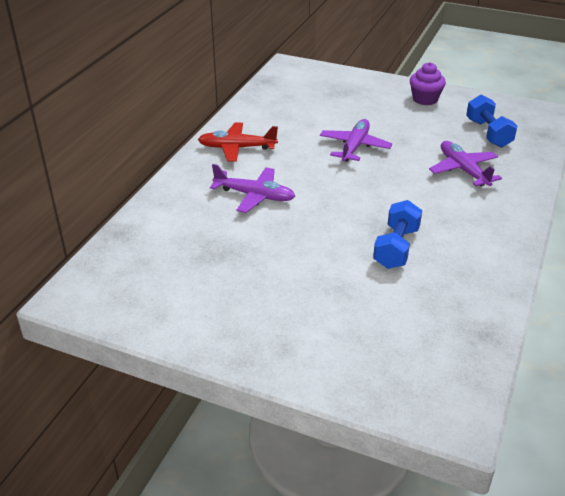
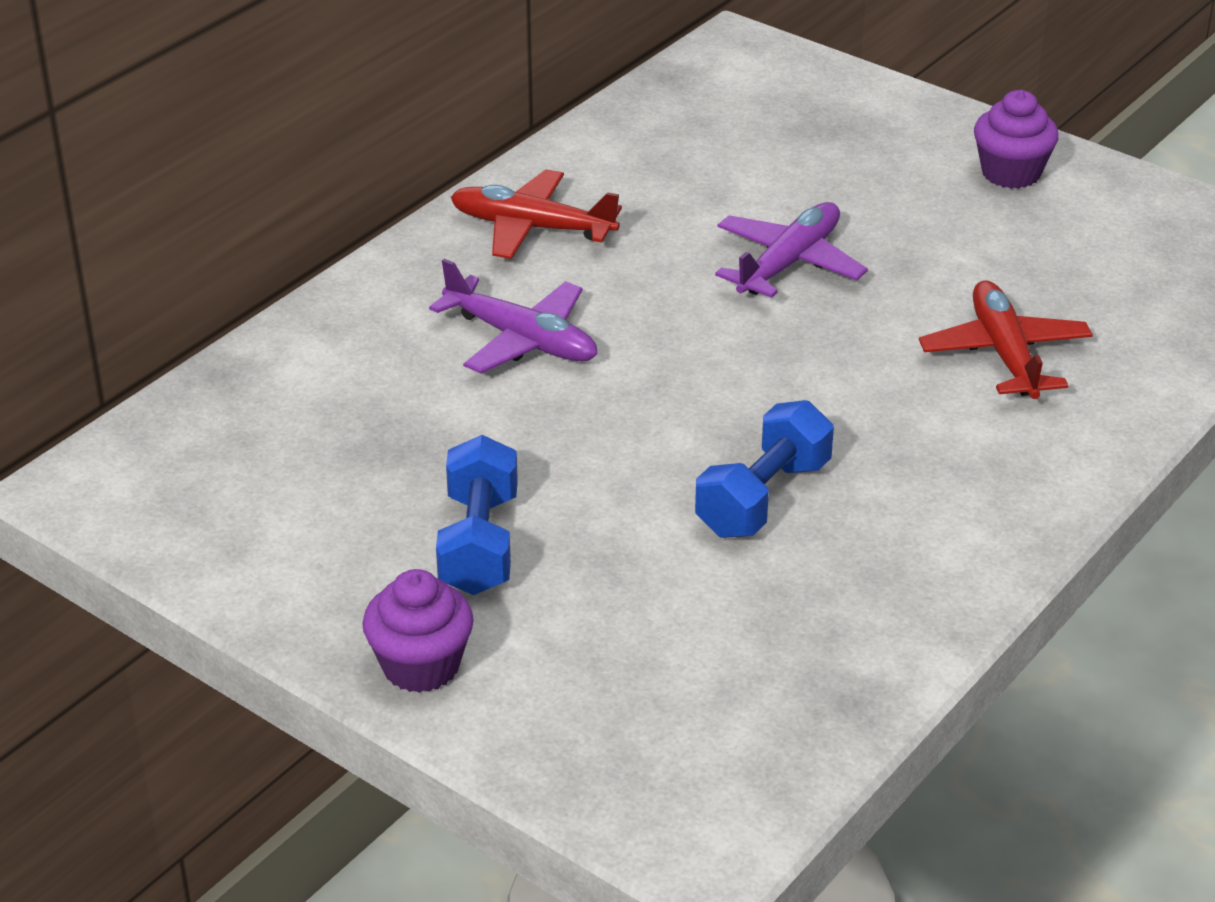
camera: 15 degrees right, 0 degrees up
purple plane [429,141,502,186] -> red plane [919,280,1093,399]
blue dumbbell [466,94,517,148] -> blue dumbbell moved to [436,435,518,595]
none -> purple cupcake [362,569,474,693]

